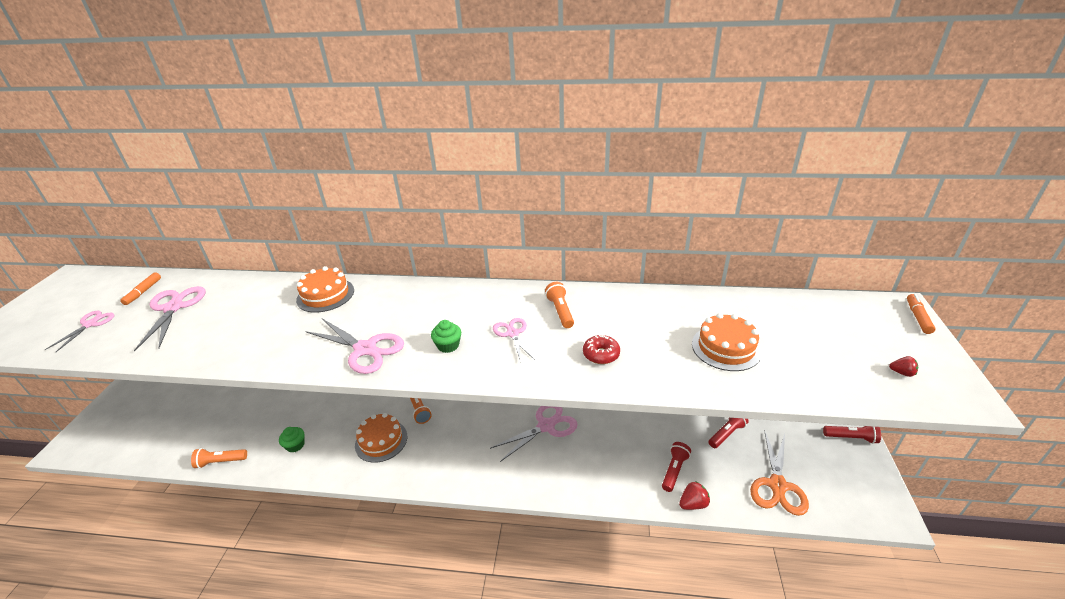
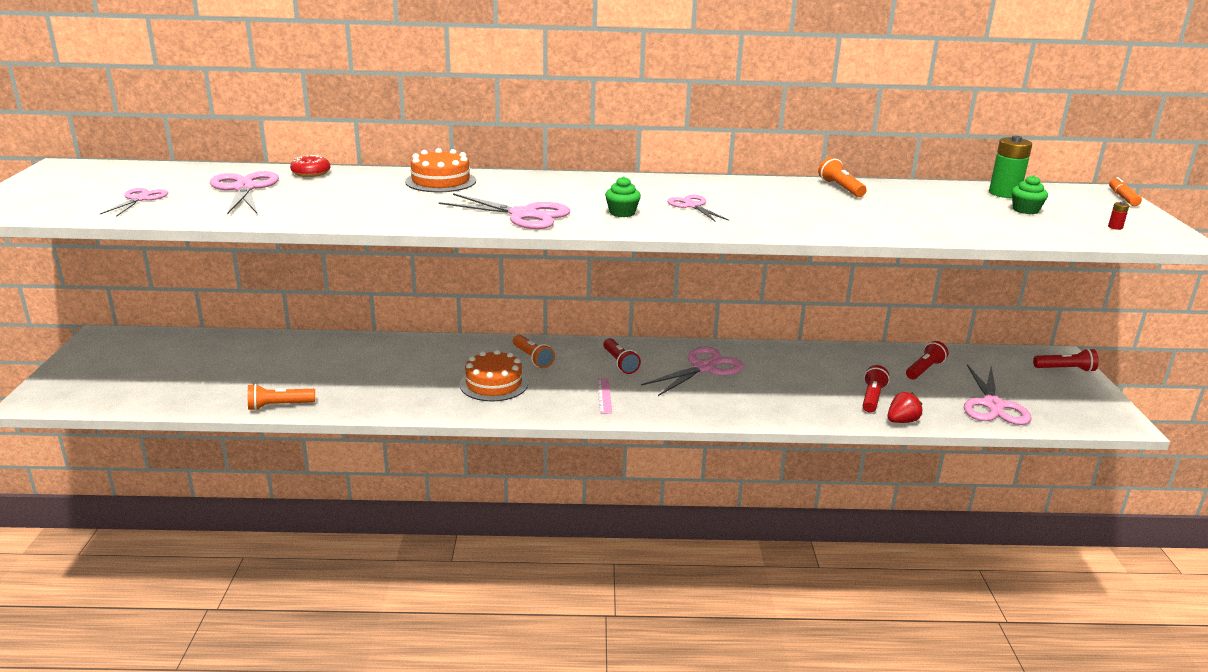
camera: 10 degrees left, 10 degrees down
orange marker [120,272,161,305] -> none
green cupcake [279,427,305,452] -> green cupcake moved to [1012,175,1048,214]
orange flashlight [545,282,574,328] -> orange flashlight moved to [818,157,867,197]
red donut [583,335,620,364] -> red donut moved to [290,155,330,177]
orange cake [692,313,762,371] -> none
orange scissors [750,430,809,516] -> pink scissors [964,365,1032,425]
red strawberry [889,356,918,377] -> red battery [1108,202,1129,230]
none -> pink ruler [597,379,612,414]
none -> red flashlight [603,338,641,374]
none -> green battery [989,136,1032,198]

